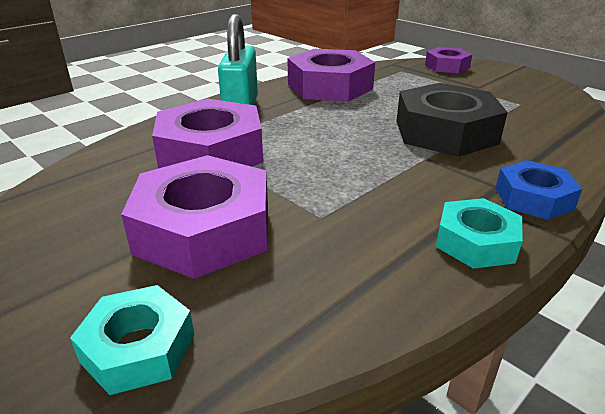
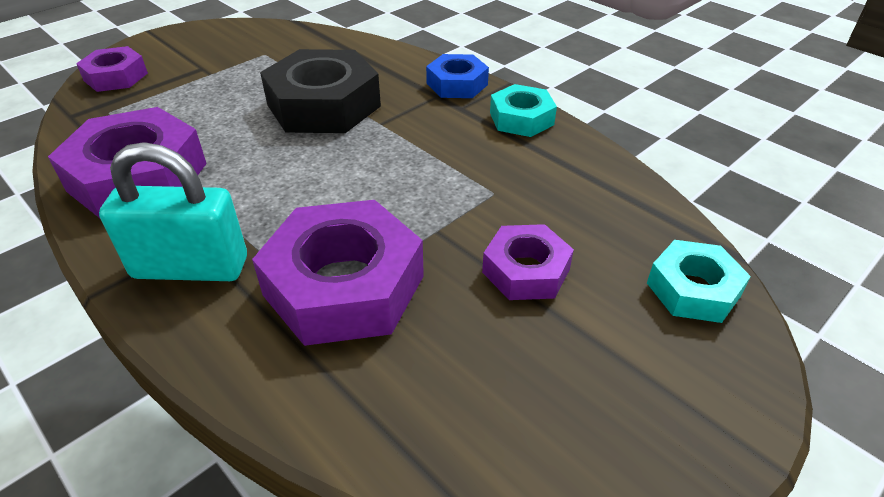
camera: 90 degrees left, 10 degrees up
purple nut [121,155,268,279] -> purple nut [482,224,574,300], size x0.56

